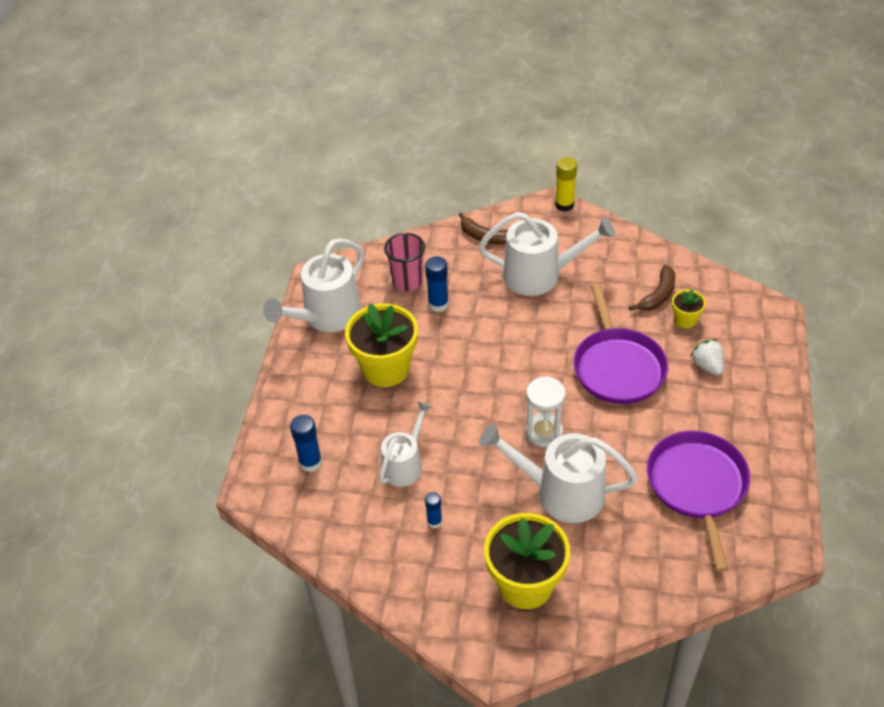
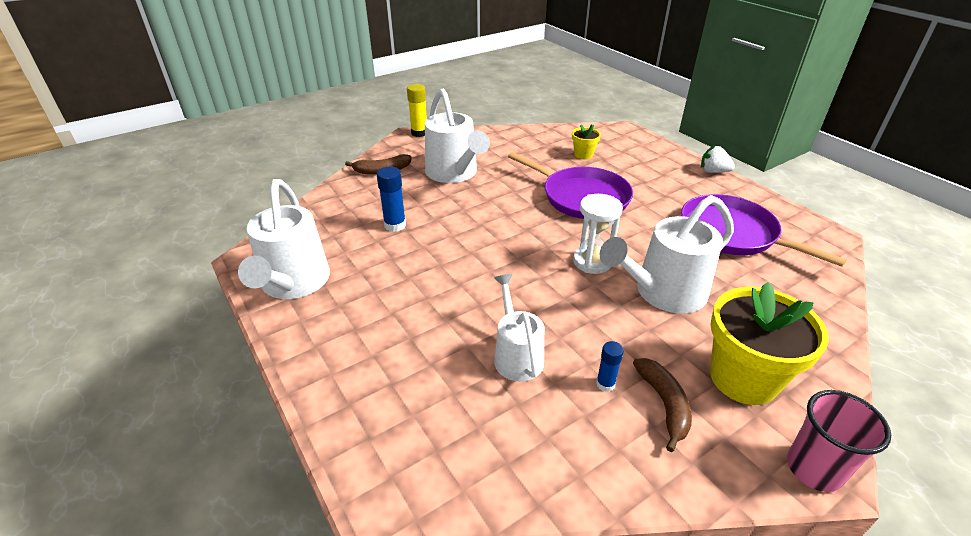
camera: 45 degrees left, 10 degrees down
blue glue stick [290,415,322,472] -> none
yellow flower pot [345,304,418,387] -> none
pink cup [384,233,425,291] -> pink cup moved to [787,390,891,492]
white watering can [478,212,615,296] -> white watering can turned 105 degrees clockwise [425,89,490,183]
brown banana [629,265,675,311] -> brown banana moved to [633,358,692,452]
white strawberry [690,339,724,375] -> white strawberry moved to [701,145,735,173]

